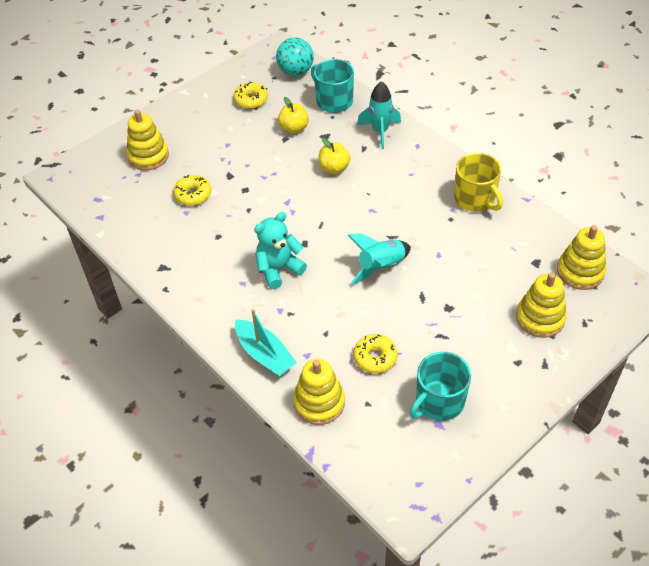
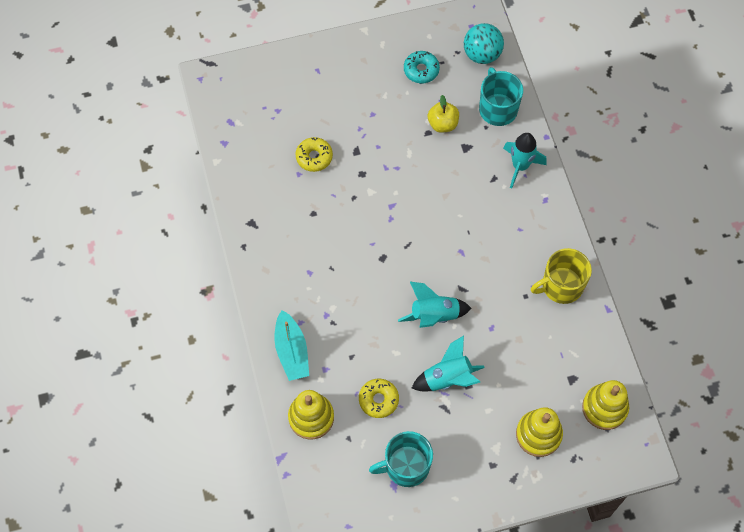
camera: 25 degrees right, 15 degrees up
yellow stacking toy [127,109,169,170] -> none
yellow donut [233,82,268,109] -> turquoise donut [404,51,440,83]
turquoise teddy bear [254,212,307,289] -> none
yellow apple [318,138,350,174] -> none
yellow mug [454,153,503,212] -> yellow mug turned 75 degrees clockwise [531,248,592,304]
none -> turquoise rocket [412,336,485,391]

